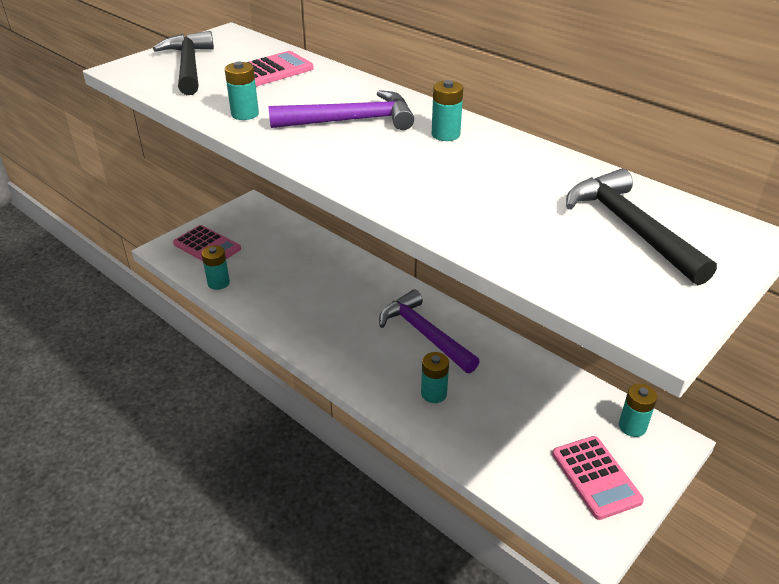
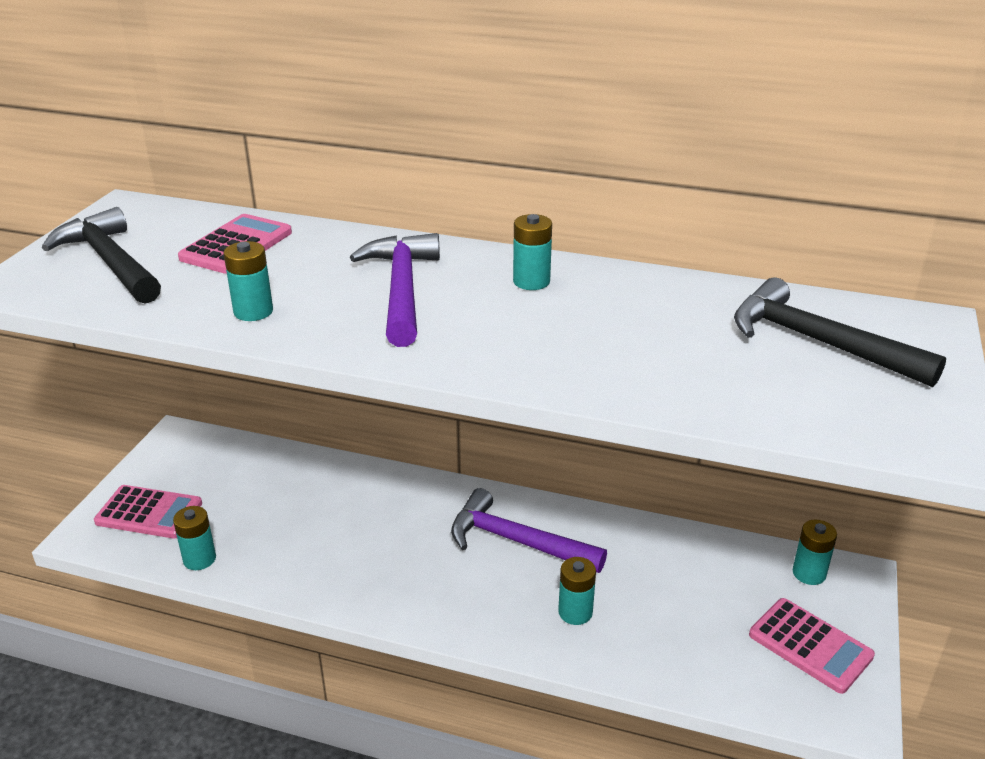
camera: 25 degrees left, 5 degrees down
purple hammer [268,90,414,130] -> purple hammer turned 60 degrees counterclockwise [350,233,440,347]

